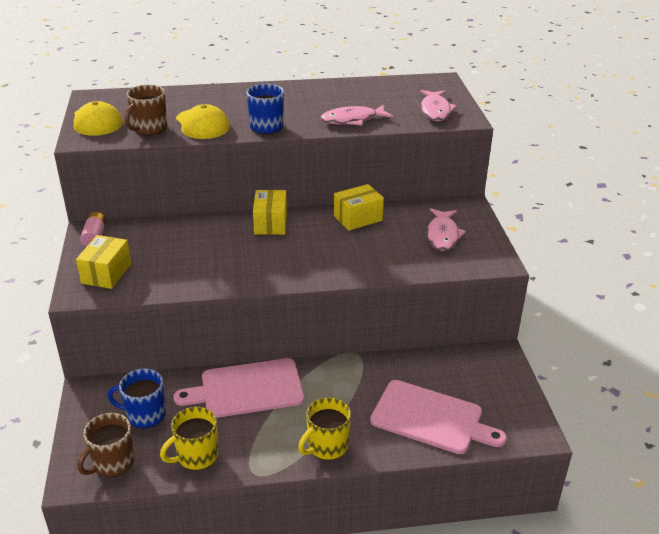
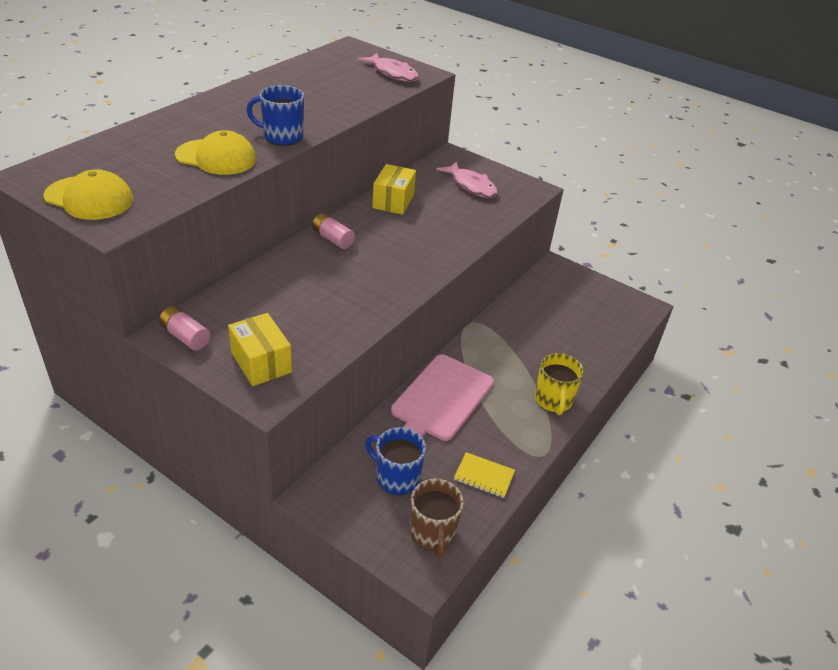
camera: 50 degrees left, 5 degrees up
blue mug [107,369,166,429] -> blue mug turned 75 degrees clockwise [365,427,426,495]
brown mug [125,85,167,136] -> none
yellow mug [160,407,218,470] -> yellow notebook [454,452,515,498]
yellow box [253,190,287,235] -> pink battery [312,213,355,249]
pink fish [320,105,393,126] -> none
pink cutting board [370,380,507,454] -> none

